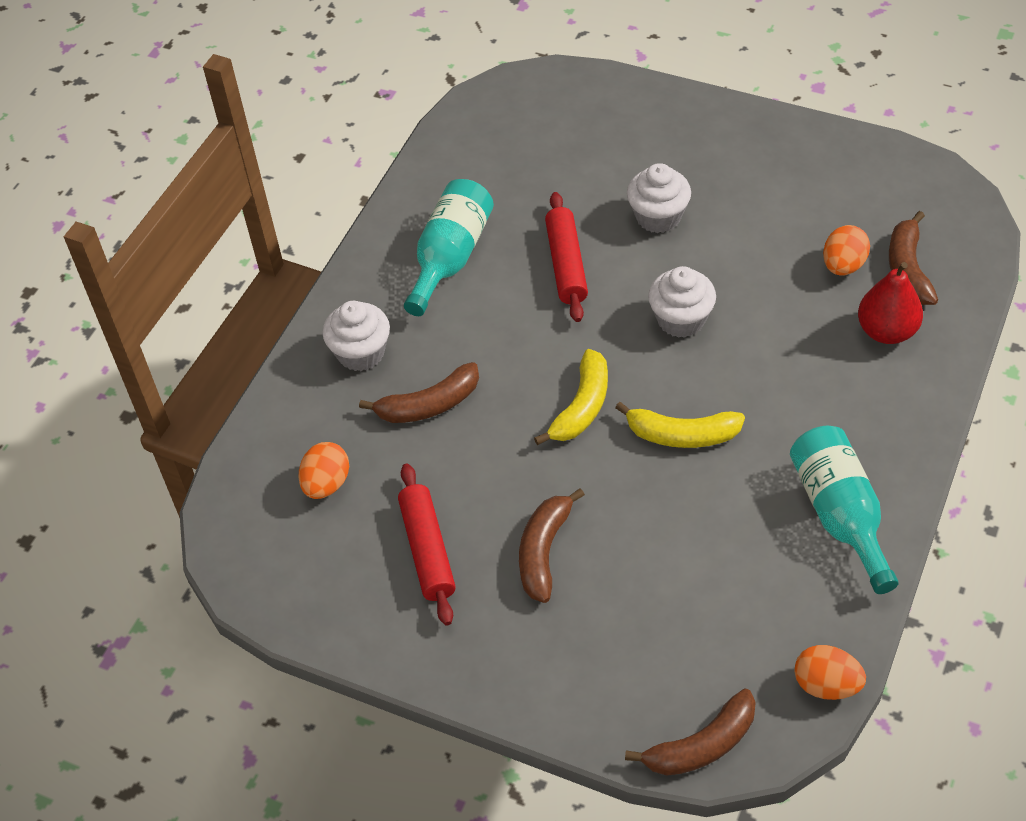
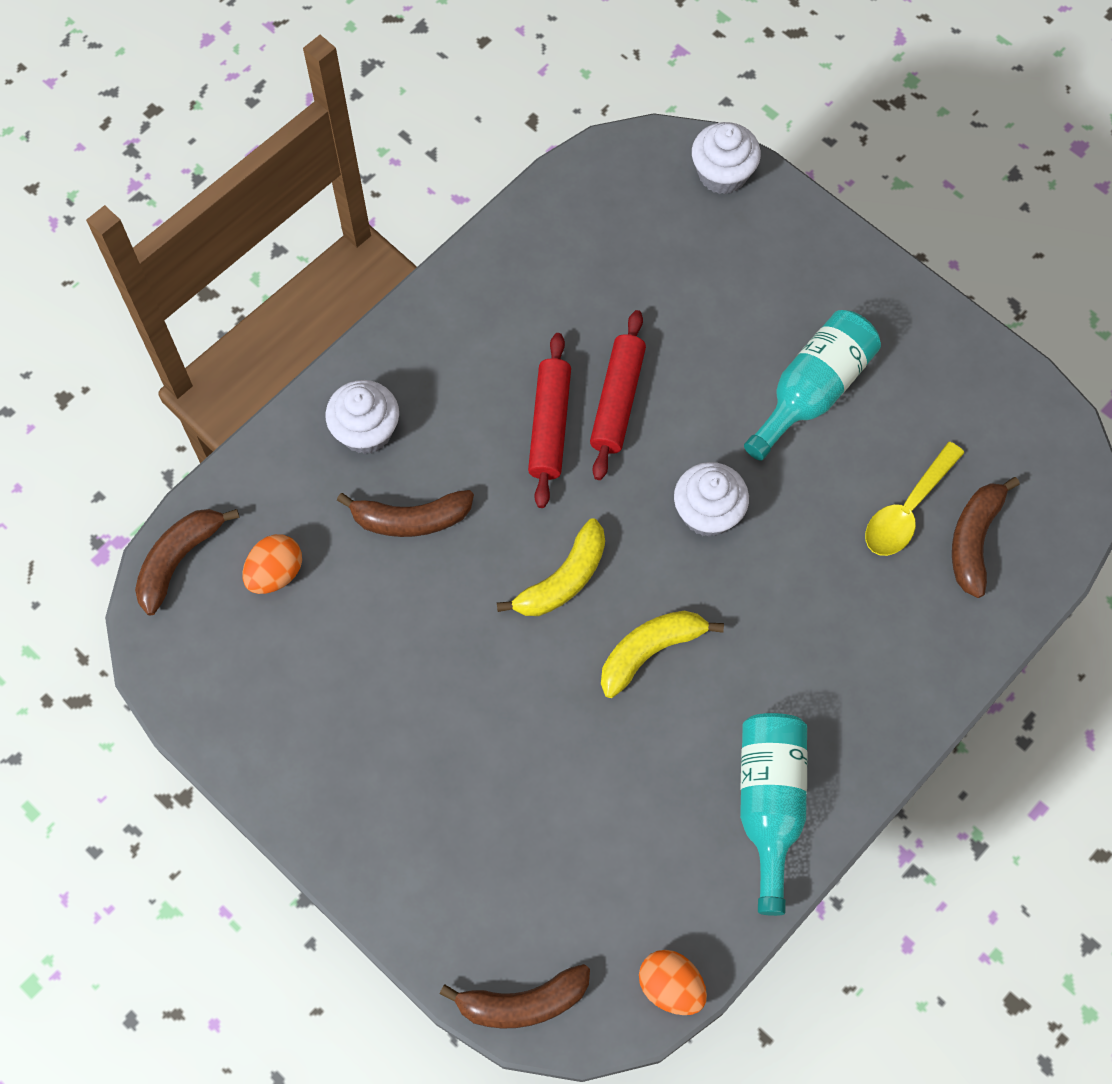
camera: 15 degrees right, 15 degrees up
red rolling pin [398,463,456,626] -> red rolling pin moved to [528,333,571,508]
turquoise bottle [404,179,494,316] -> turquoise bottle moved to [744,310,881,461]
brown banana [519,488,585,603] -> brown banana moved to [135,509,239,615]
yellow banana [615,402,745,448] -> yellow banana turned 120 degrees clockwise [601,611,724,698]
white cupcake [627,163,691,233] -> white cupcake moved to [692,122,761,195]
orange egg [823,225,870,276] -> yellow spoon [865,442,964,556]
red pear [858,262,923,344] -> none

